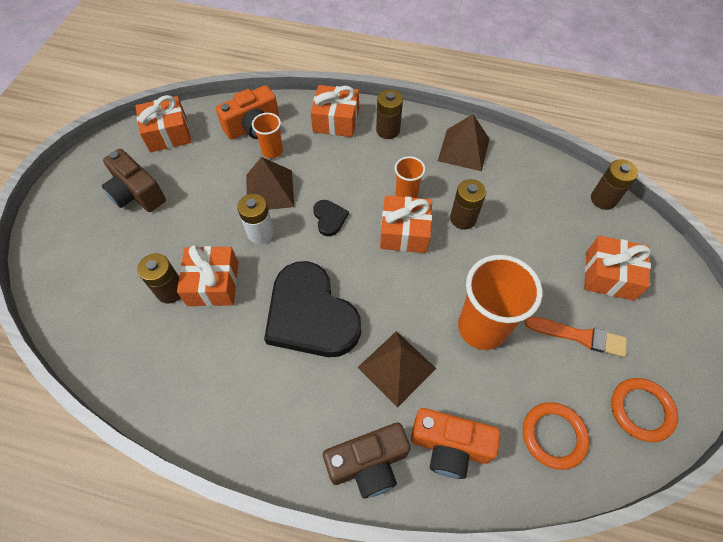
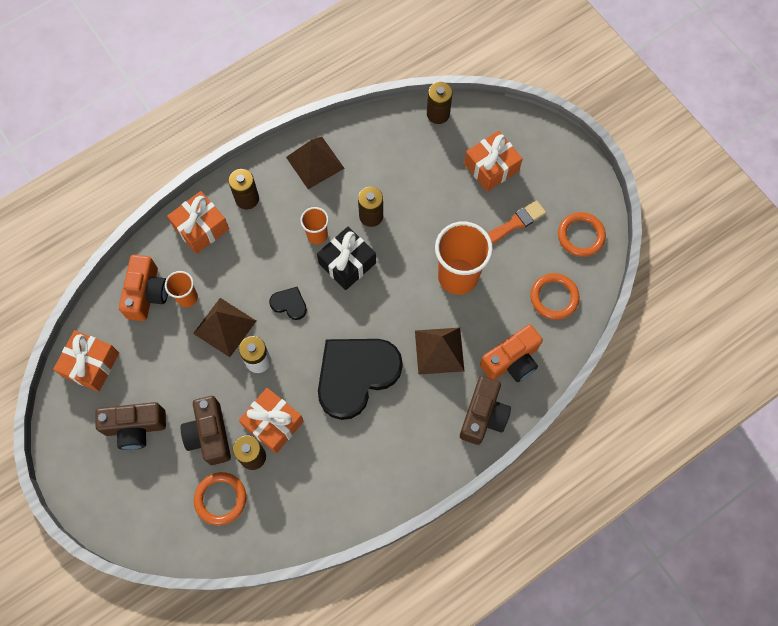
camera: 50 degrees left, 10 degrees up
black heart [264,261,361,357] -> black heart turned 135 degrees clockwise [318,339,403,420]
orange gift [380,196,432,253] -> black gift [317,227,376,290]
none -> brown camera [180,396,231,465]
none -> orange ring [194,472,246,526]

